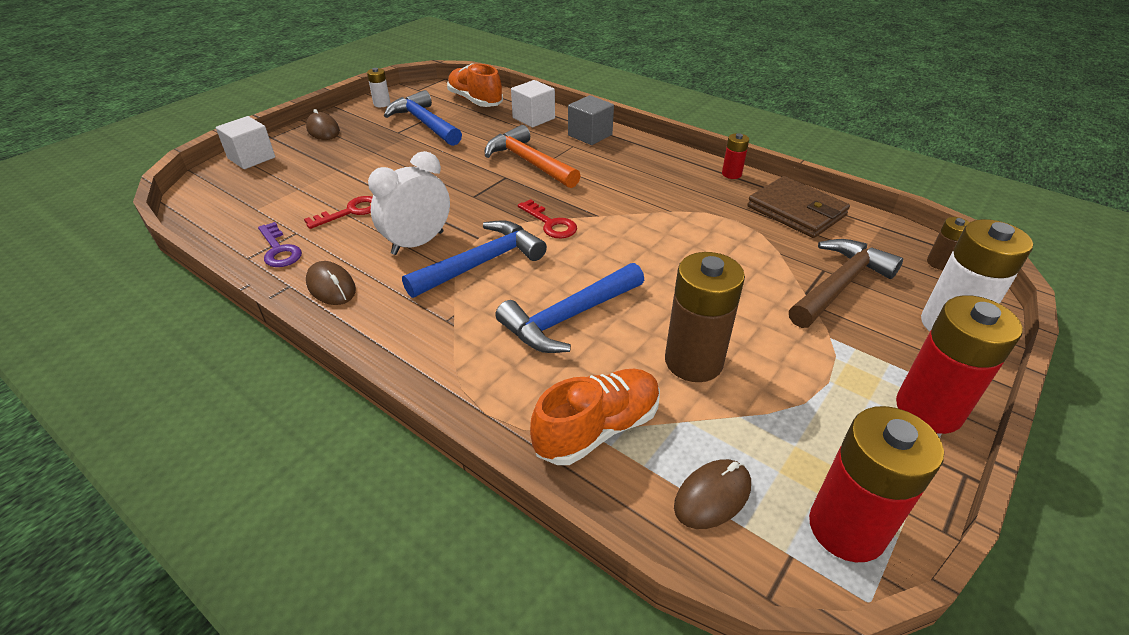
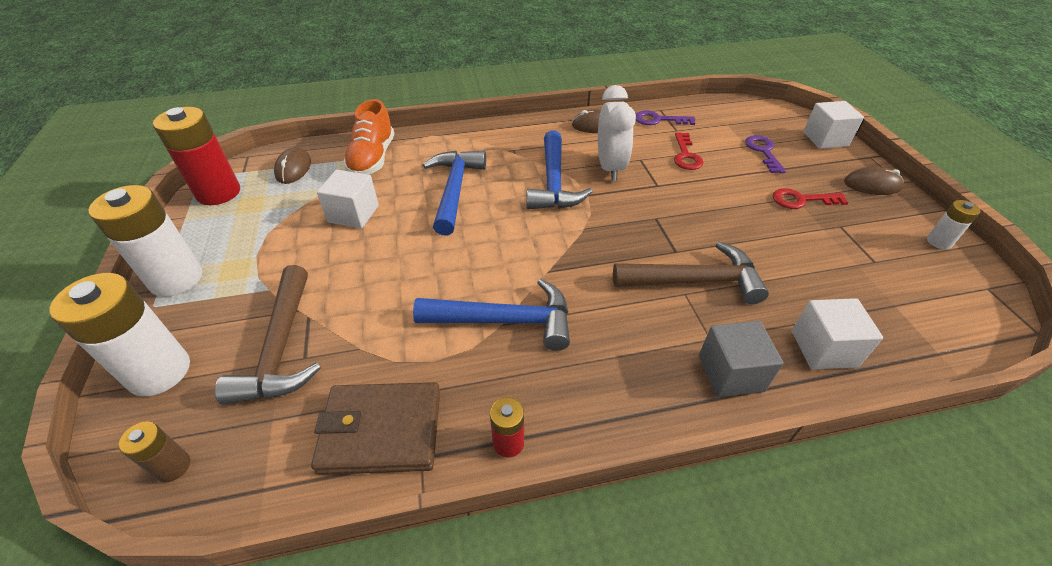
camera: 130 degrees right, 5 degrees up
blue hammer [384,90,462,146] -> blue hammer moved to [413,279,570,351]
orange shoe [447,64,503,107] -> none
orange hammer [485,125,581,188] -> brown hammer [613,241,769,304]
red key [518,199,577,238] -> red key moved to [773,188,848,209]
brown battery [665,252,745,382] -> white cube [317,170,379,228]
red battery [896,295,1023,434] -> white battery [88,185,203,297]
none -> purple key [745,135,786,173]

